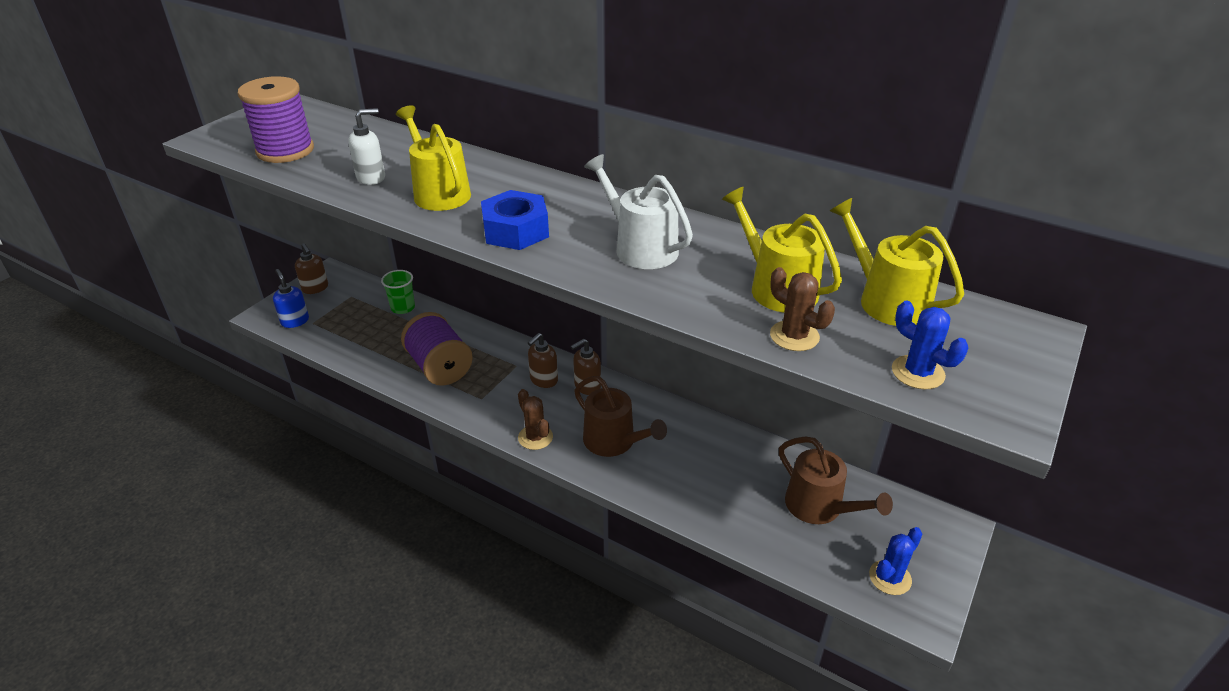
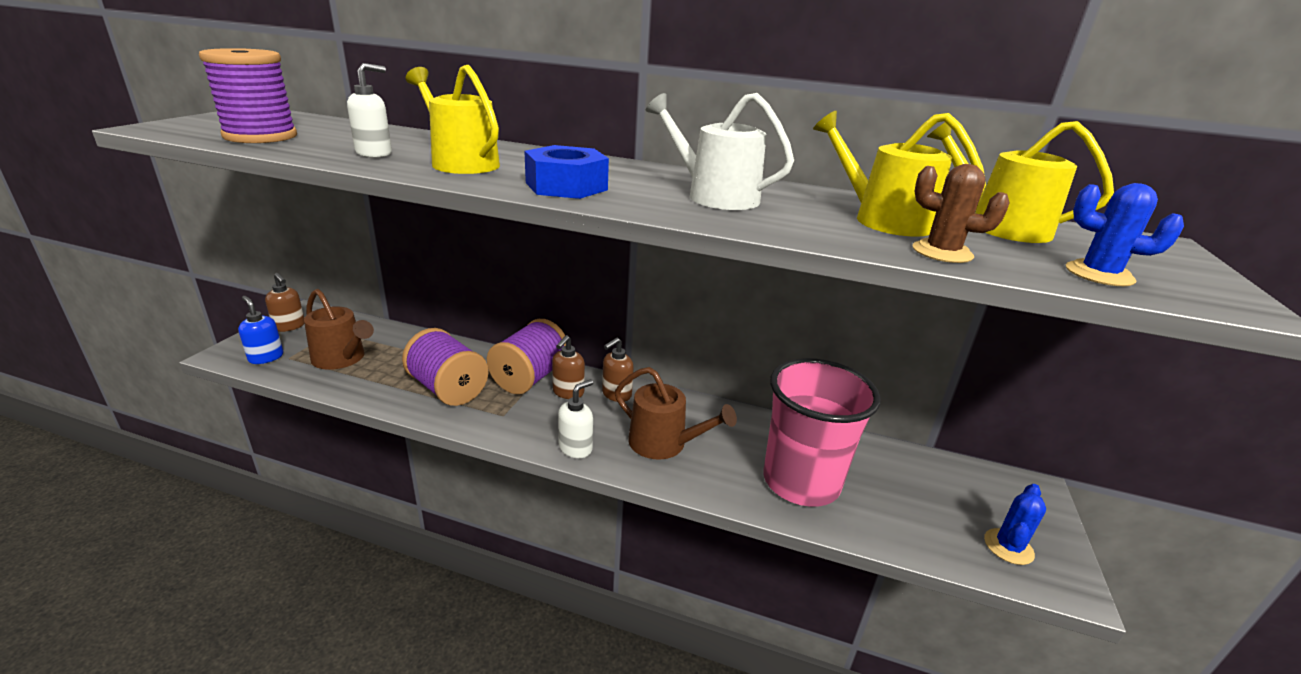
camera: 15 degrees left, 10 degrees down
green cup [381,270,415,314] -> none
brown cactus [518,389,553,450] -> white soap dispenser [558,379,593,458]
brown watering can [779,436,893,524] -> brown watering can moved to [304,289,374,370]
none -> purple spool [487,319,566,394]
none -> pink cup [764,358,881,507]

